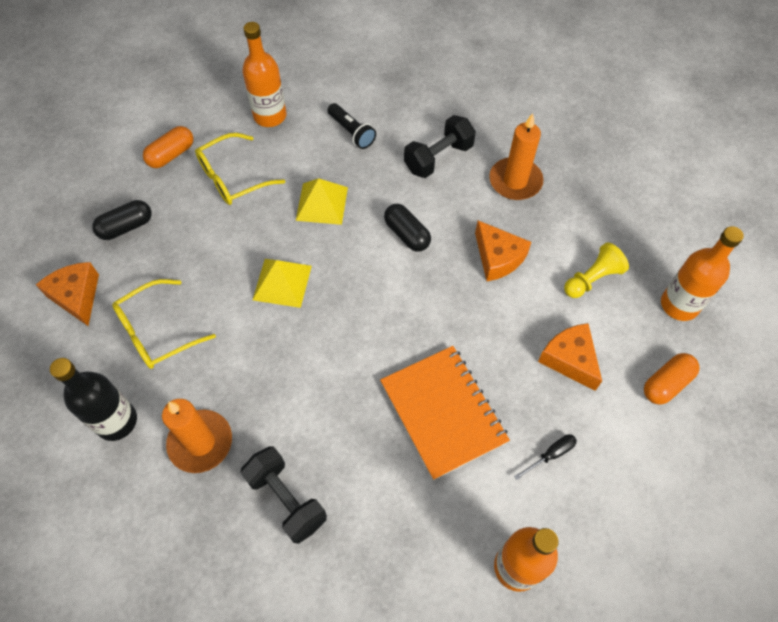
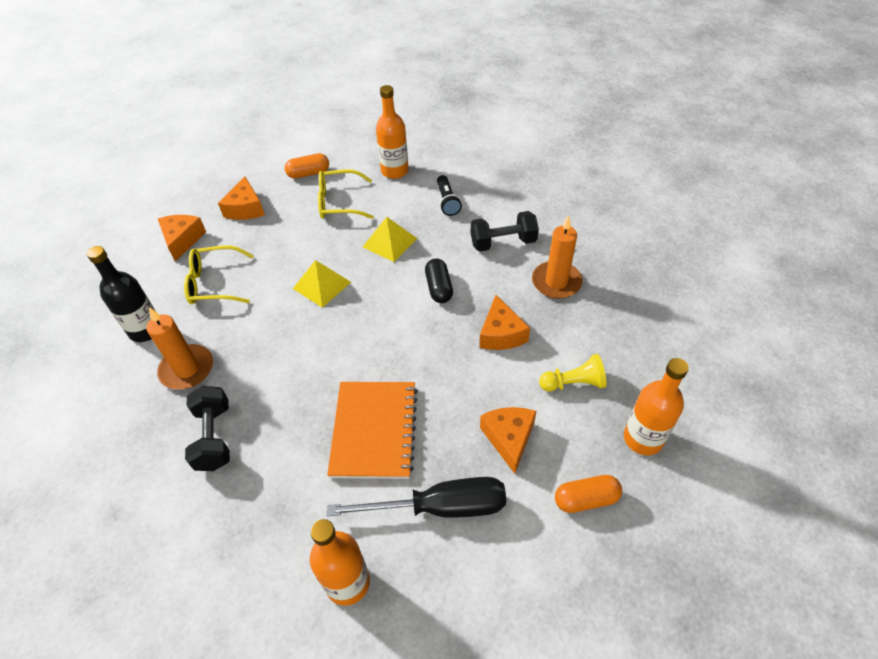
camera: 30 degrees right, 10 degrees down
black capsule [92,200,151,240] -> orange cheese [218,176,265,220]
black screwdriver [514,434,577,480] -> black screwdriver [327,477,506,518], size x2.43

